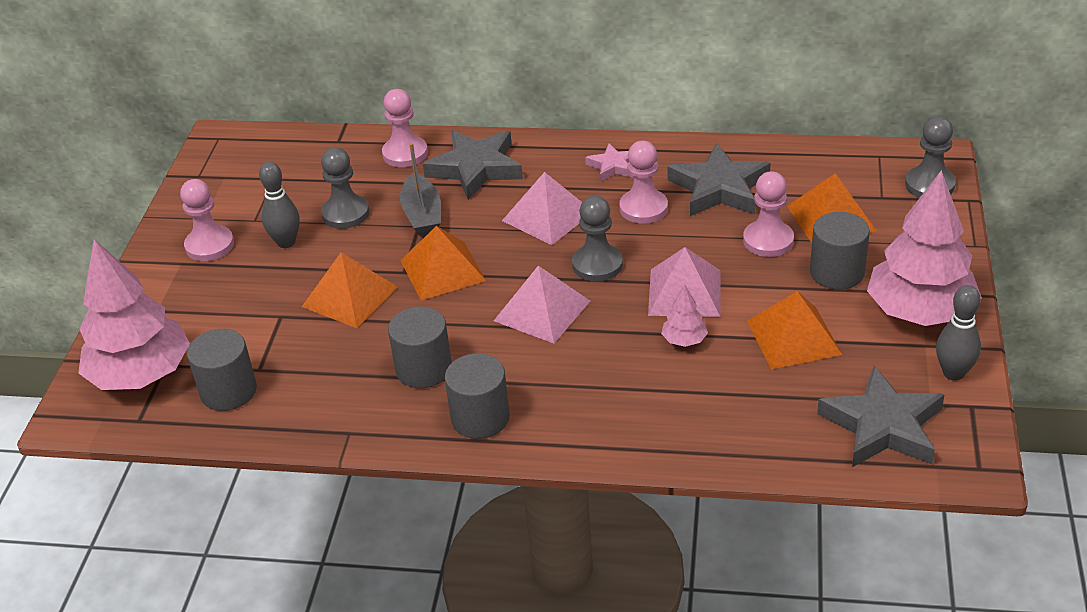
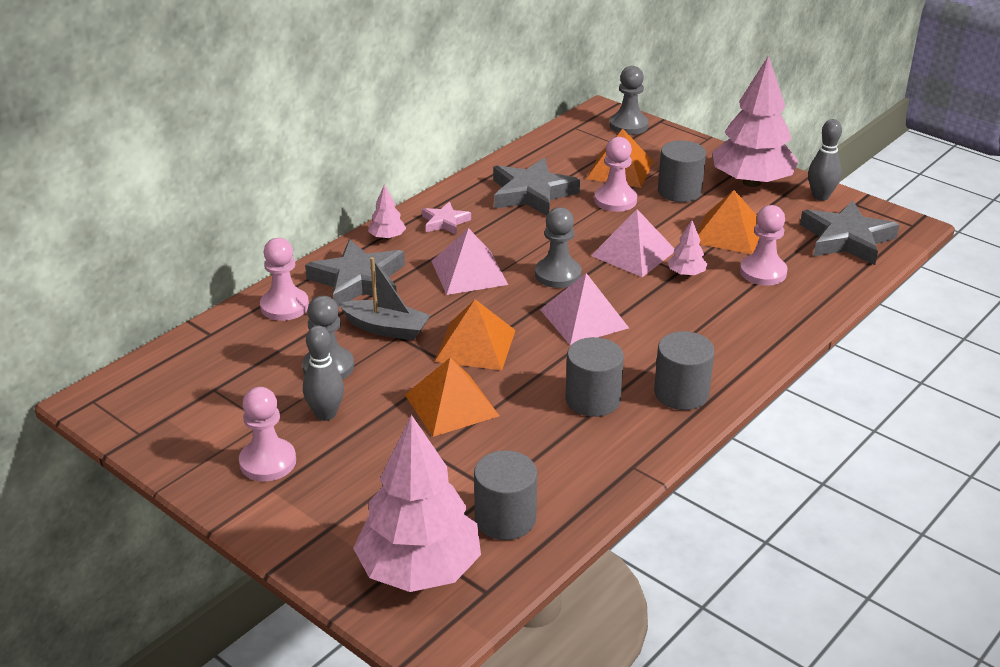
camera: 60 degrees left, 5 degrees down
pink pawn [619,141,668,224] -> pink pawn moved to [740,205,788,286]
none -> pink tree [368,185,406,240]

